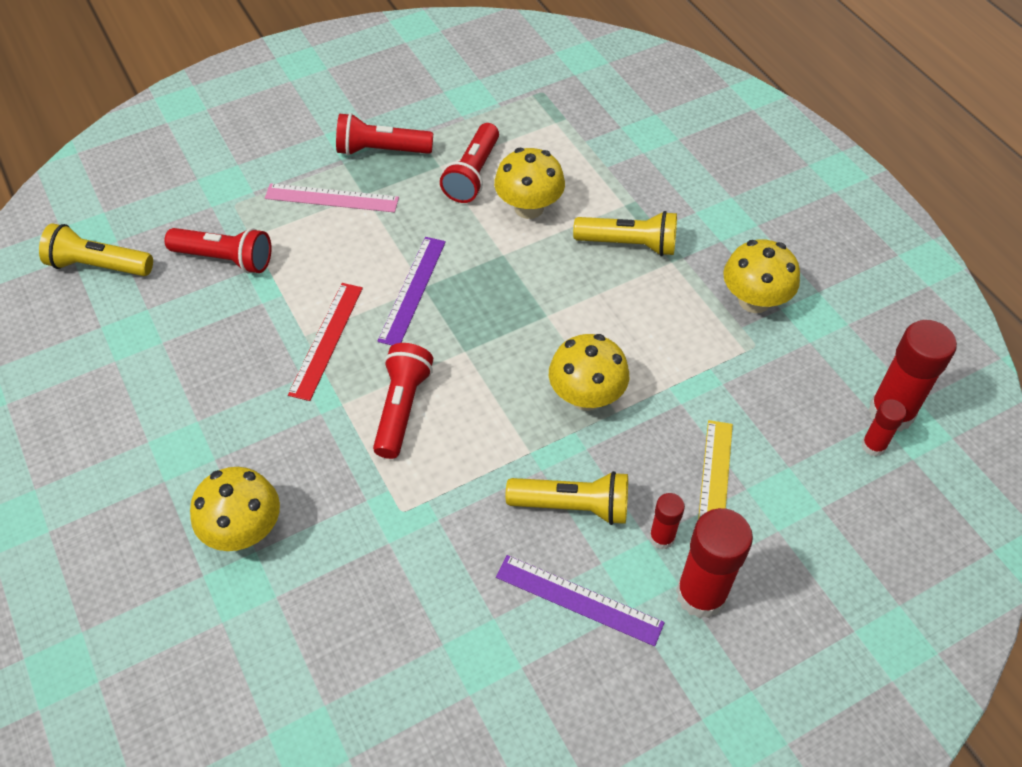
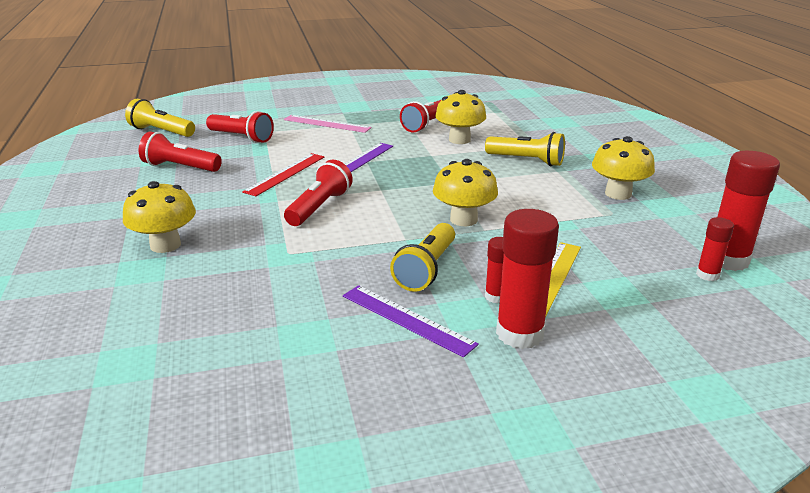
camera: 15 degrees right, 25 degrees down
red flashlight [336,113,433,156] -> red flashlight moved to [139,132,222,172]
yellow flashlight [506,471,628,525] -> yellow flashlight turned 90 degrees clockwise [390,223,455,292]

